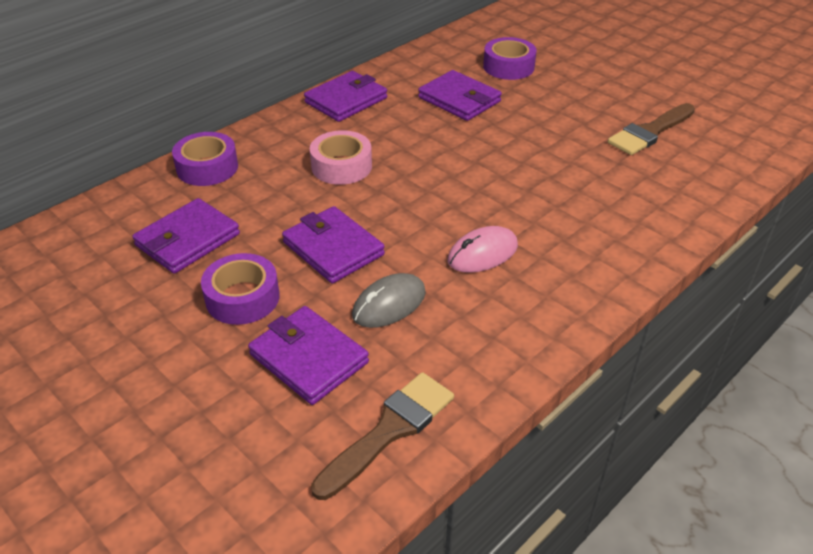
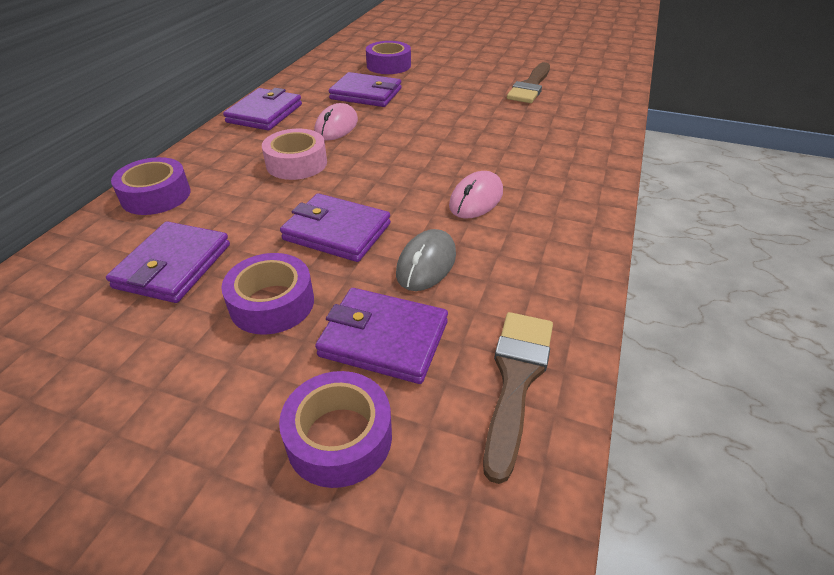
camera: 25 degrees left, 0 degrees up
none -> purple tape [279,371,392,488]
none -> pink mouse [314,103,358,141]

